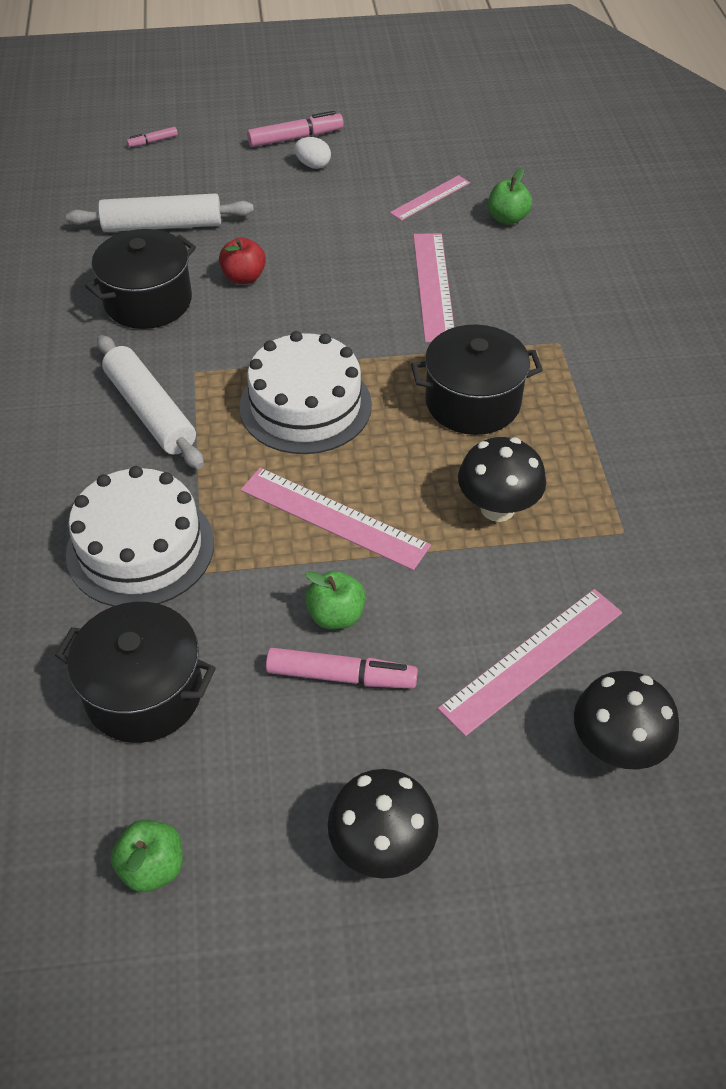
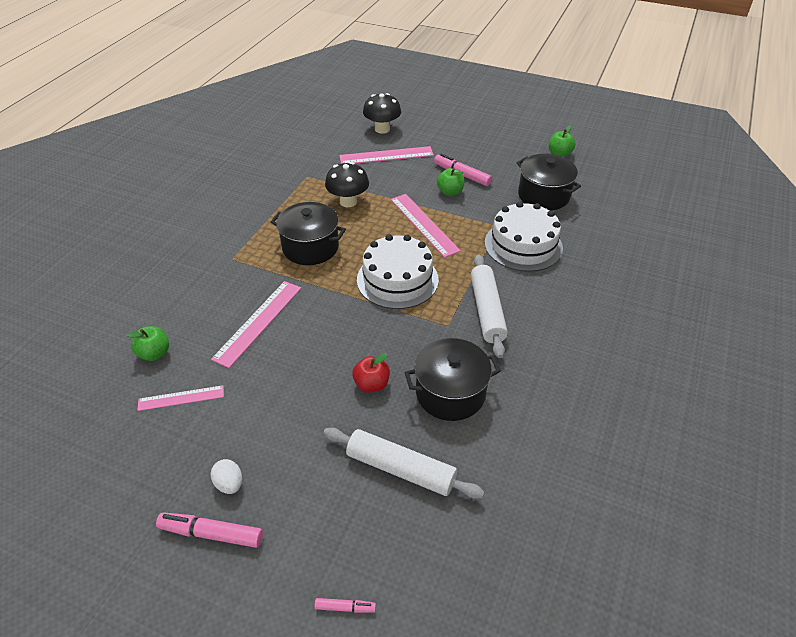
camera: 150 degrees left, 5 degrees down
black mushroom [328,769,439,879] -> none

